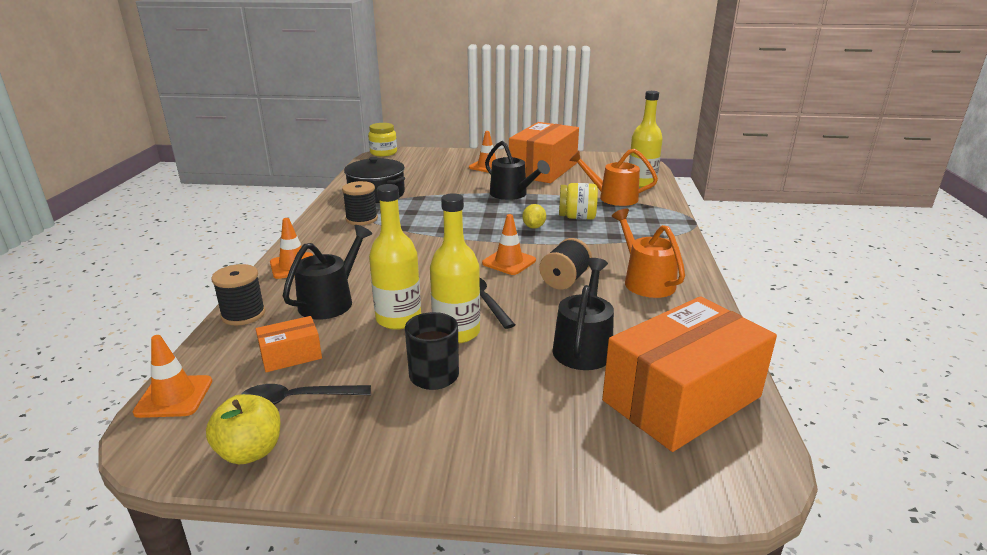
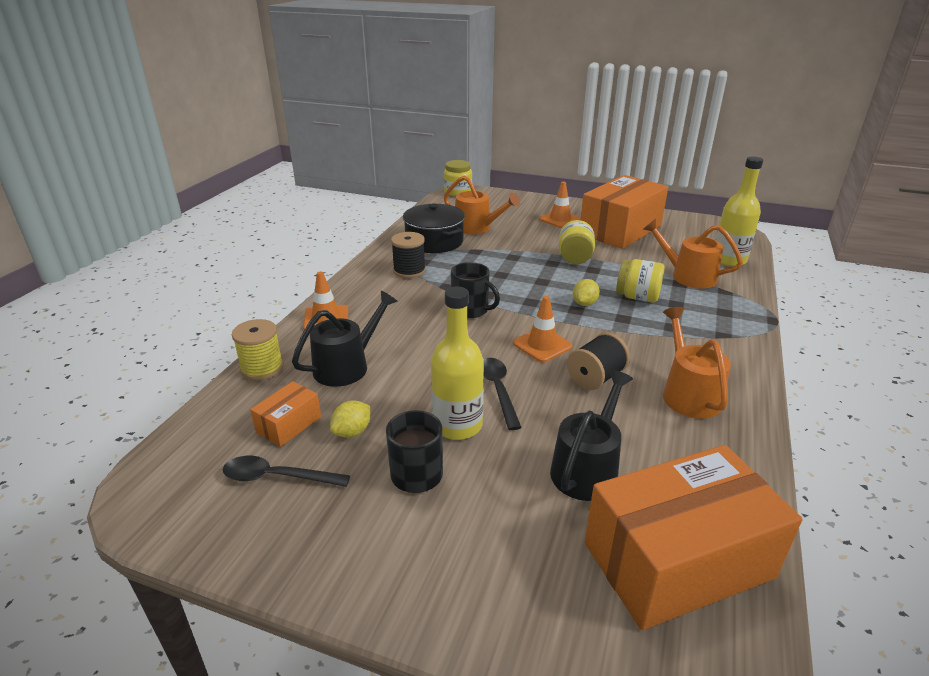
camera: 15 degrees right, 5 degrees up
orange traffic cone [132,335,212,418] -> none
yellow apple [206,394,281,464] -> none
black spool [211,264,266,326] -> yellow spool [232,319,284,381]
orange box [256,316,322,372] -> orange box turned 45 degrees counterclockwise [250,381,321,447]
yellow bottle [369,184,421,330] -> none
black watering can [485,141,550,200] -> yellow jar [559,220,595,264]
none -> yellow lemon [330,400,370,438]
none -> orange watering can [444,176,520,234]
none -> black mug [451,262,500,318]

